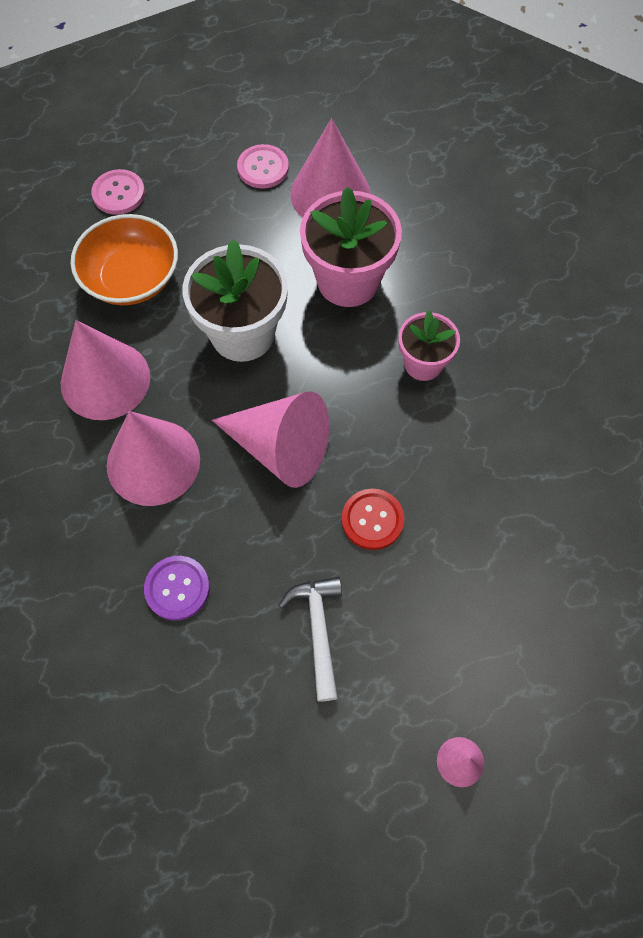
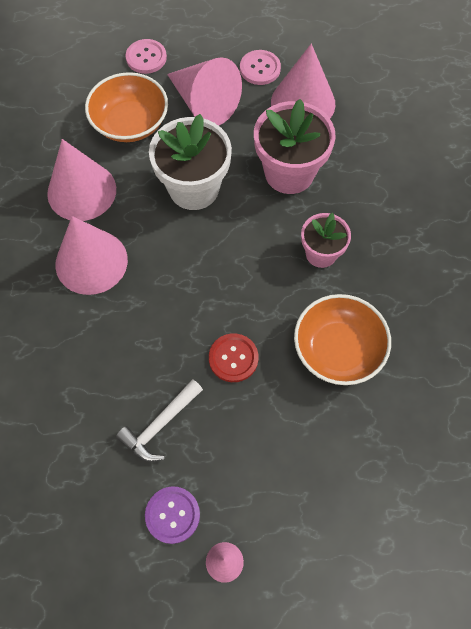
camera: 20 degrees right, 0 degrees up
purple button [144,556,210,621] -> purple button moved to [145,486,200,544]
pink cone [212,391,329,488] -> pink cone moved to [167,57,242,126]
white hammer [279,577,342,702] -> white hammer turned 150 degrees counterclockwise [116,379,203,462]
none -> orange bowl [294,294,391,385]

